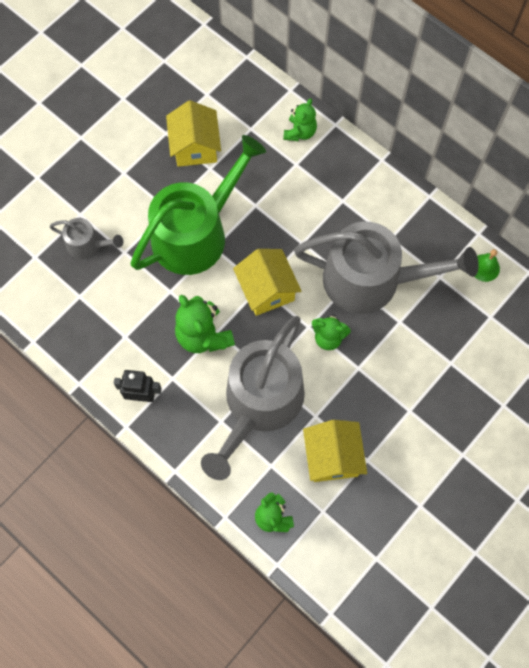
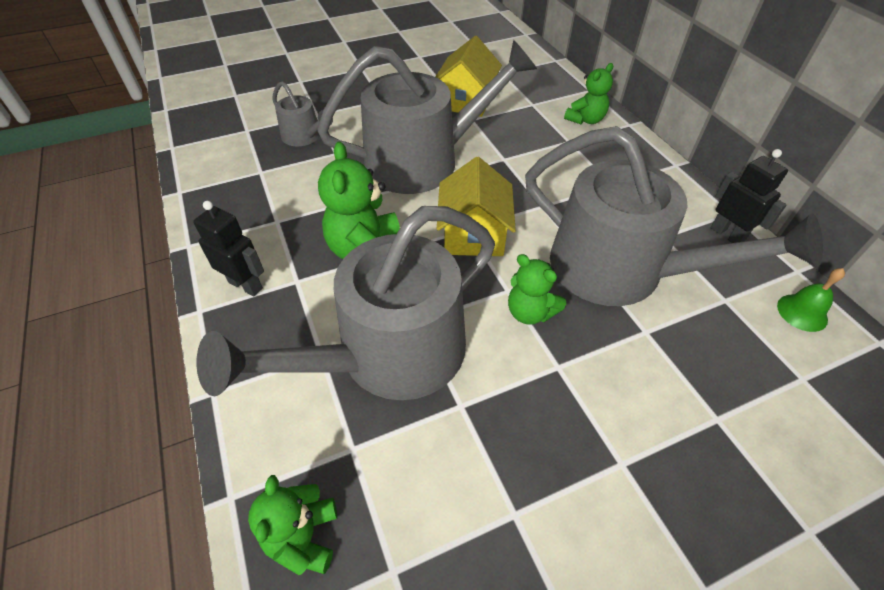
camera: 25 degrees right, 20 degrees down
green watering can [130,135,266,275] -> grey watering can [317,40,537,194]
yellow house [303,420,367,482] -> none
none -> black robot [710,149,788,243]

